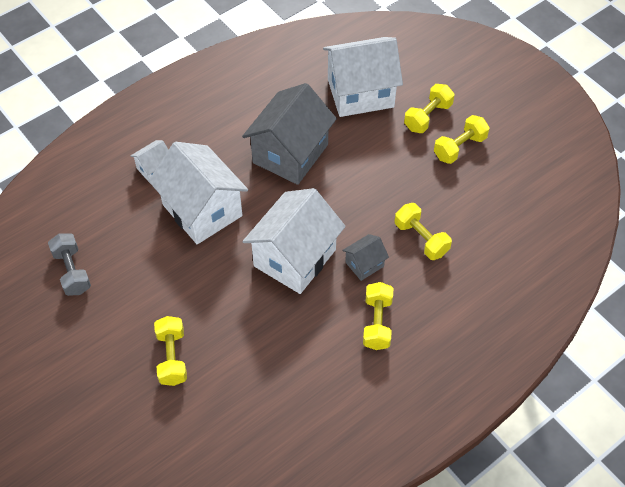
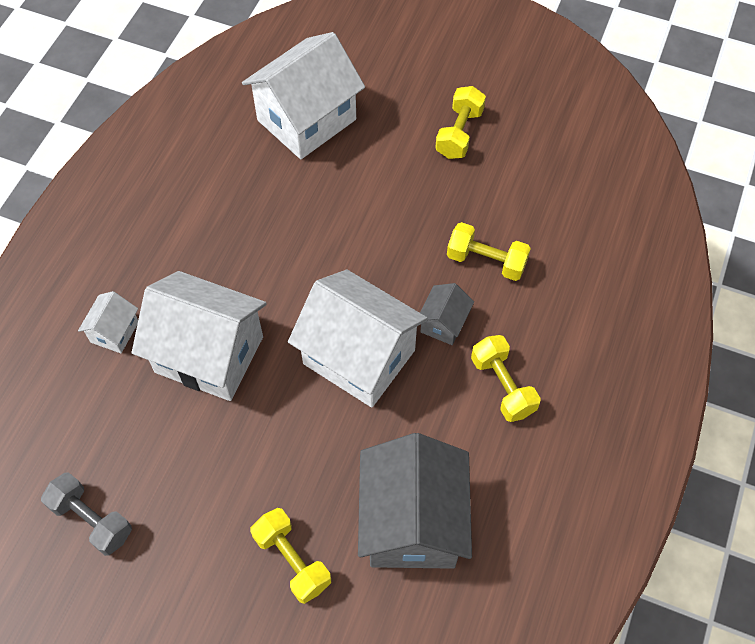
camera: 30 degrees left, 5 degrees up
grey house [242,83,337,185] -> grey house moved to [358,433,472,569]
white house [243,188,346,294] -> white house turned 60 degrees counterclockwise [288,270,428,408]
yellow dumbbell [404,84,455,133] -> none

